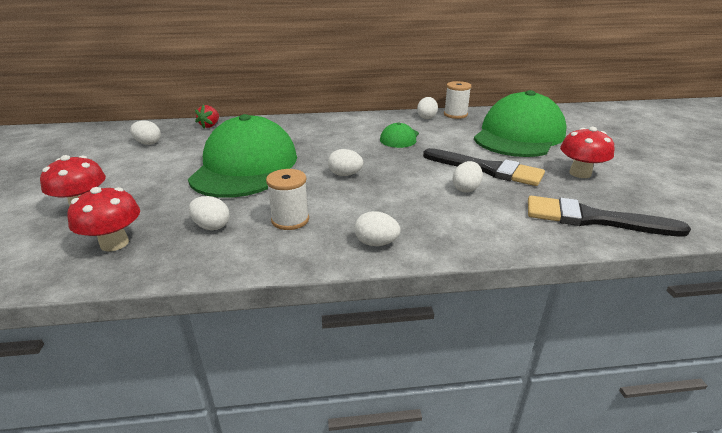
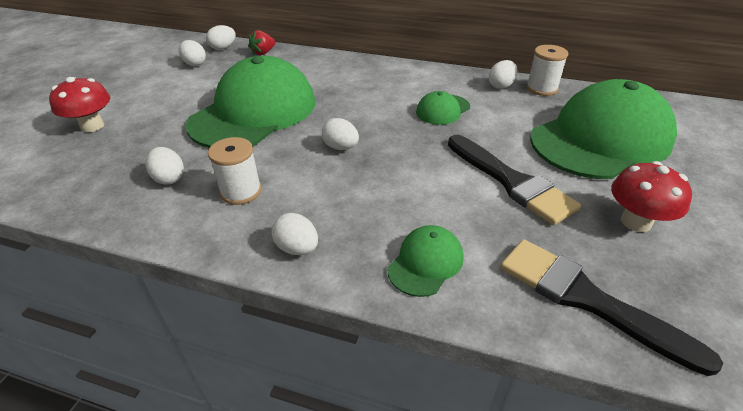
camera: 25 degrees right, 10 degrees up
red mushroom [67,187,140,252] -> none
white egg [453,161,483,192] -> white egg moved to [206,25,236,50]
none -> green cap [387,225,463,297]

